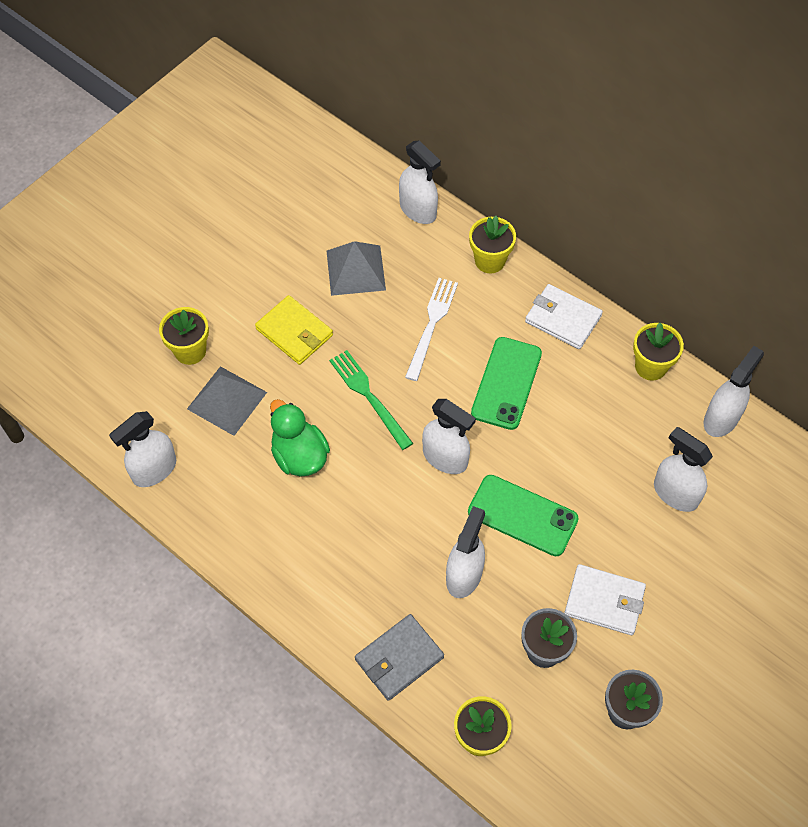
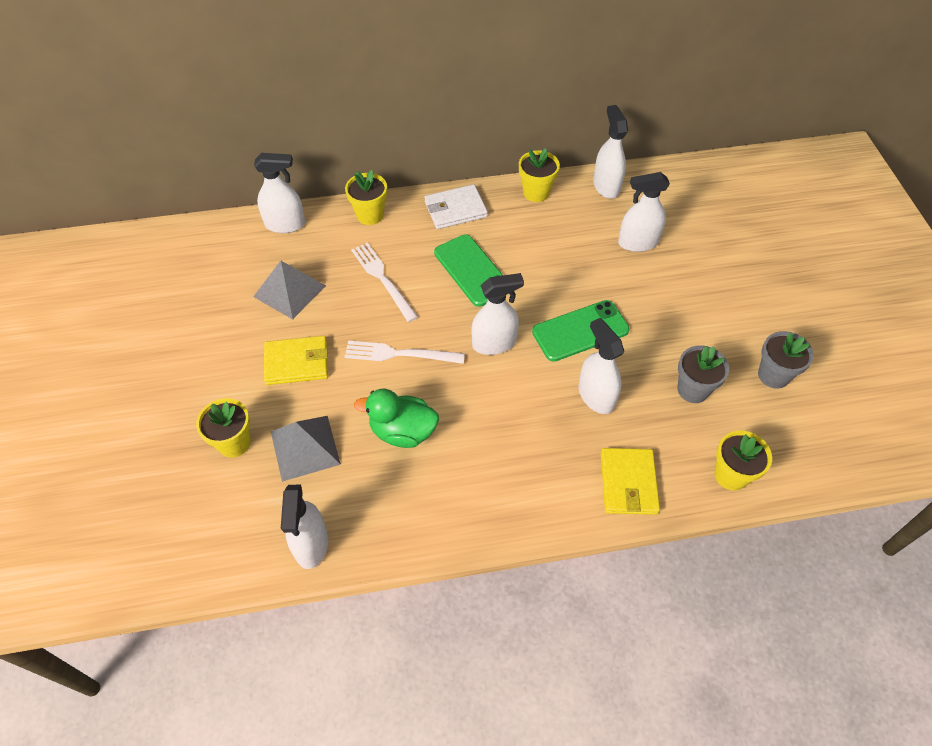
camera: 50 degrees left, 5 degrees down
green fork [329,350,413,450] -> white fork [345,341,465,364]
grey wallet [355,614,444,701] -> yellow wallet [601,448,660,515]
white wallet [564,564,646,635] -> none

